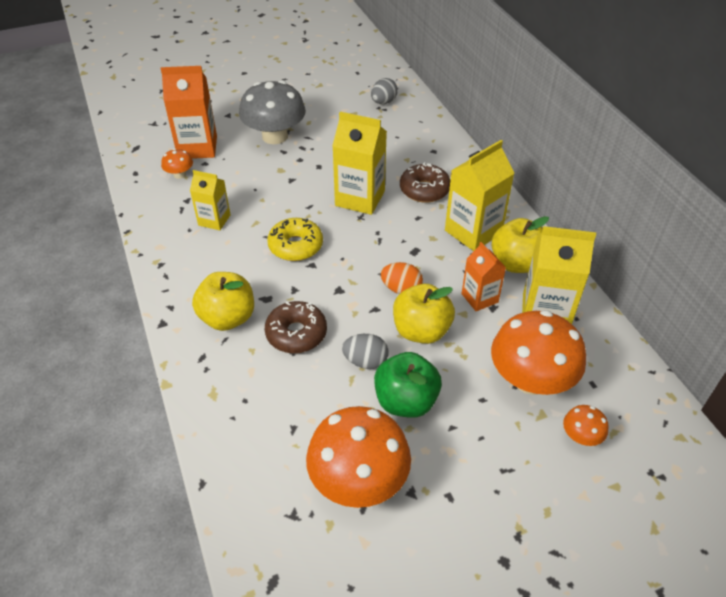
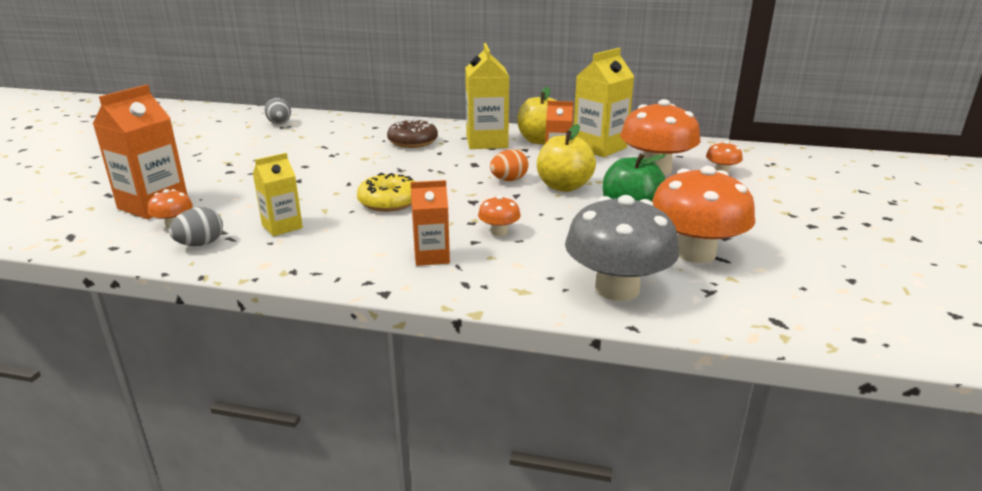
camera: 55 degrees left, 20 degrees down
yellow apple [192,272,254,331] -> orange carton [411,180,450,266]
grey mushroom [239,80,306,144] -> grey mushroom moved to [565,195,679,301]
brown donut [265,301,327,353] -> orange mushroom [478,195,521,236]
yellow carton [332,112,387,215] -> none
grey egg [342,334,389,369] -> grey egg moved to [169,207,223,246]

